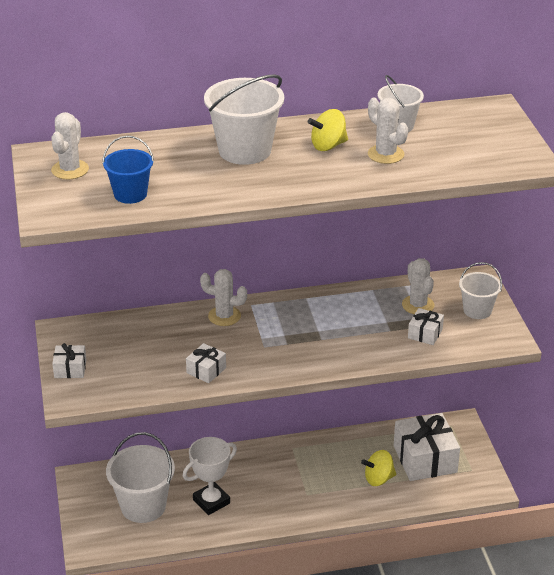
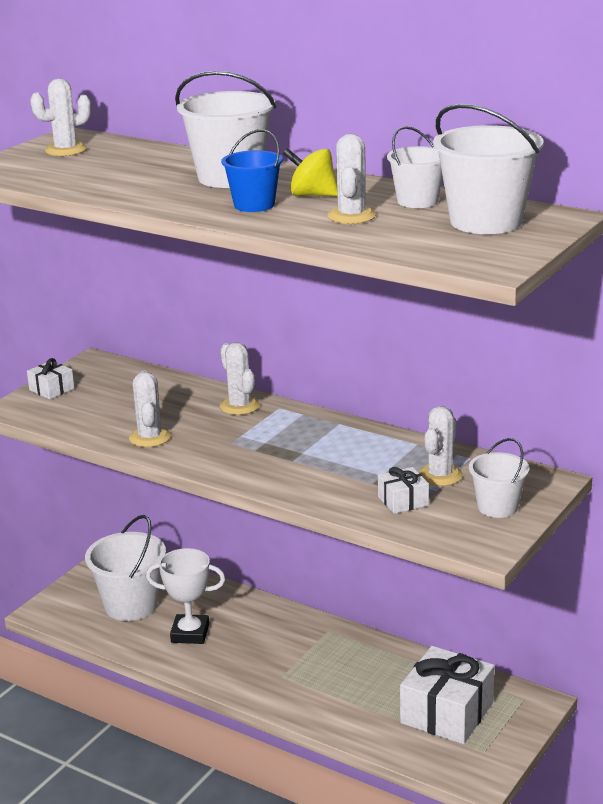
camera: 45 degrees right, 10 degrees down
blue bucket [102,136,154,204] -> blue bucket moved to [221,129,283,212]
white gift [186,343,226,383] -> white cactus [129,371,171,447]
yellow spinning top [361,450,396,486] -> none
none -> white bucket [433,104,544,234]

